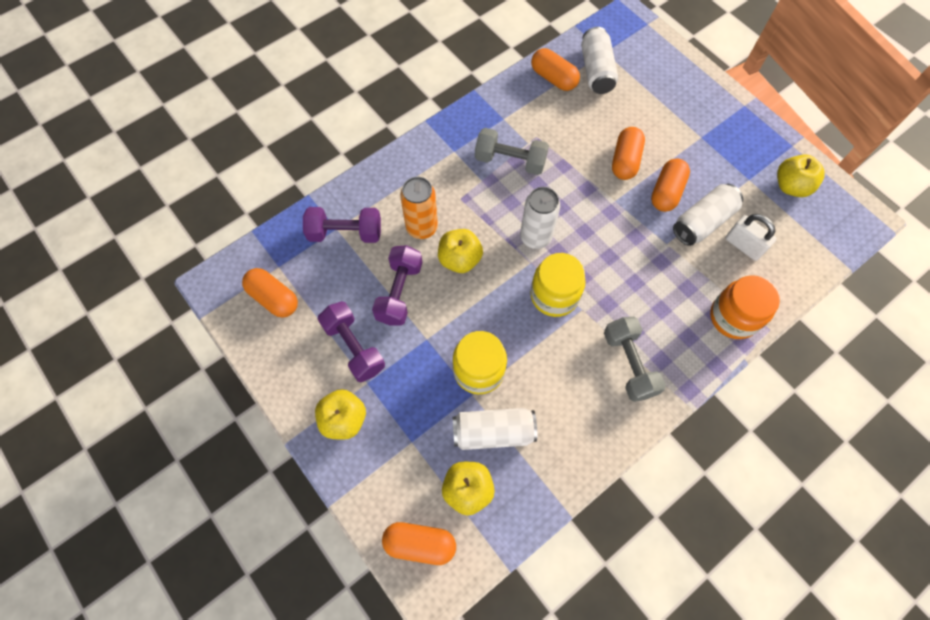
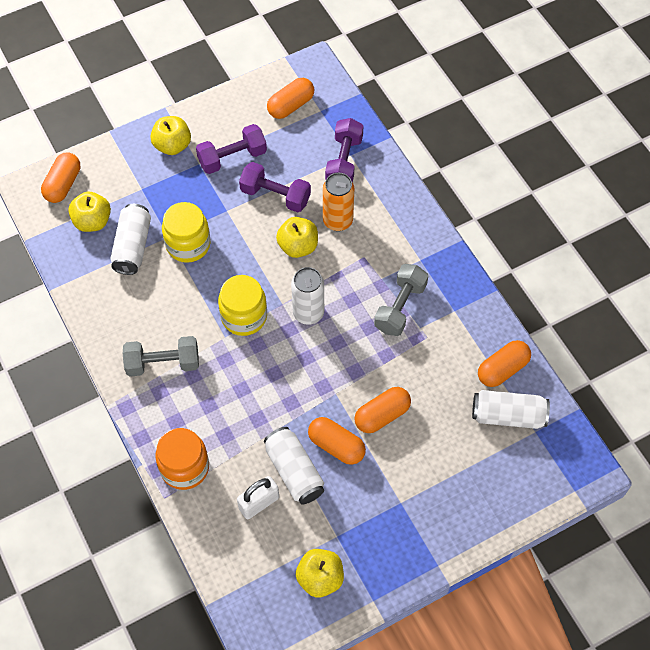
camera: 100 degrees right, 5 degrees down
orange capsule [612,127,645,180] -> orange capsule turned 60 degrees counterclockwise [354,387,411,433]

